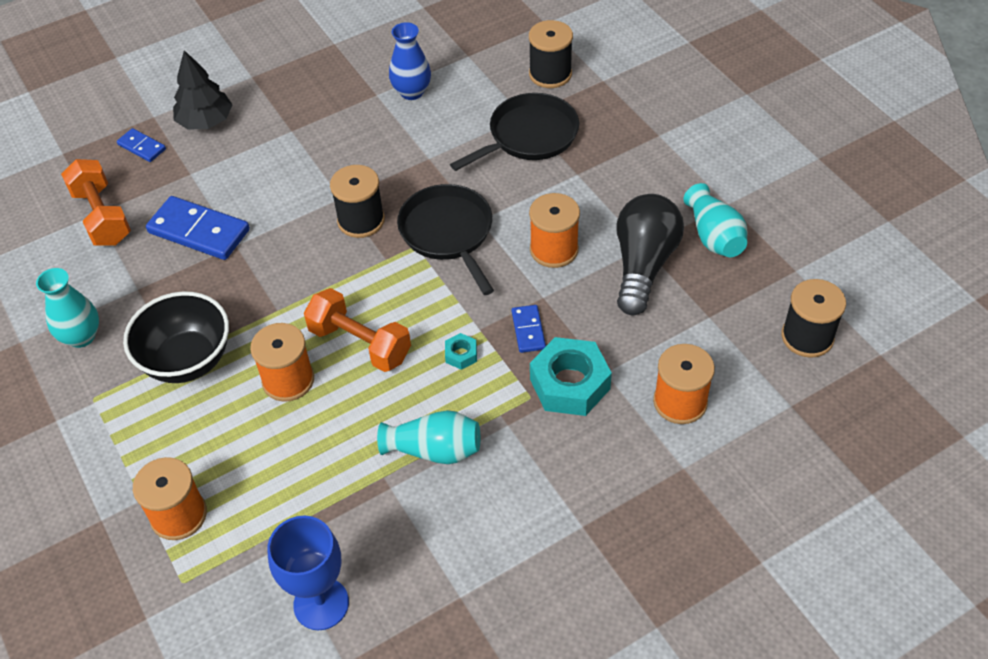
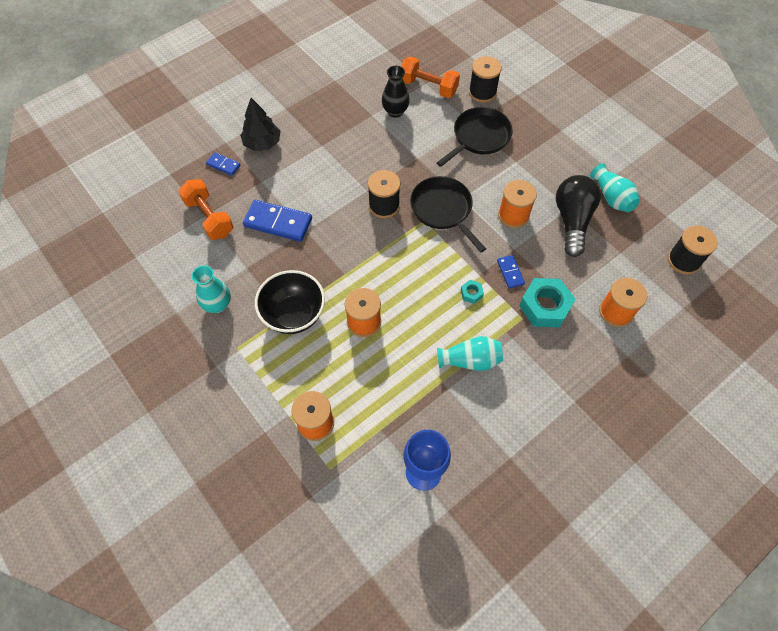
camera: 10 degrees left, 10 degrees up
orange dumbbell [304,288,411,372] -> orange dumbbell moved to [401,57,460,98]
blue vase [389,22,431,100] -> black vase [382,66,410,118]

